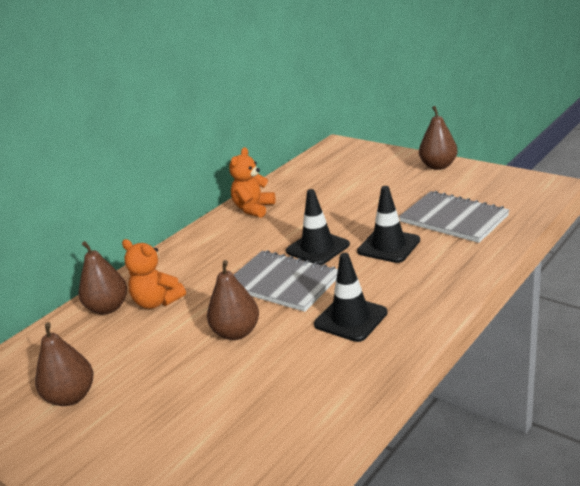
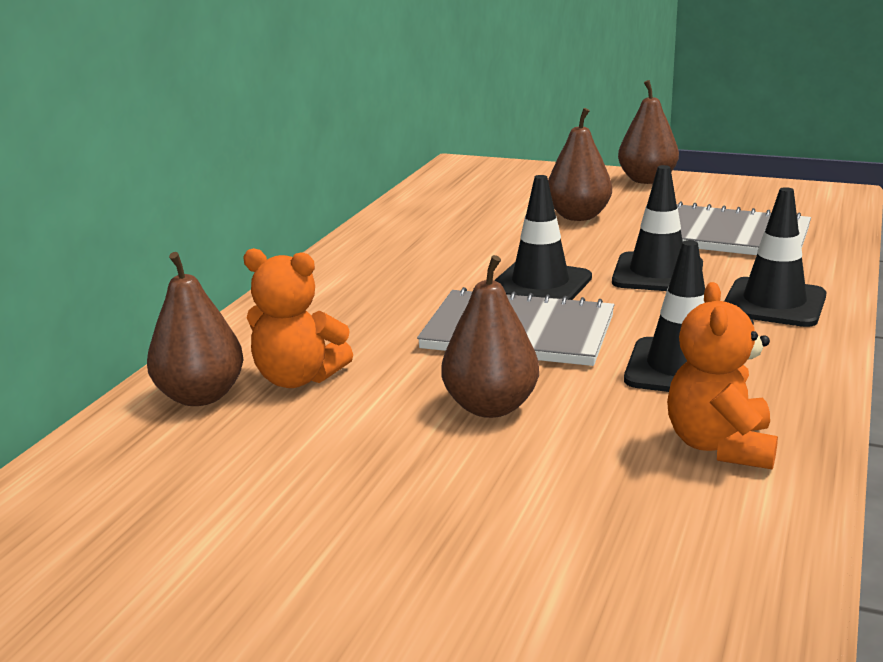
camera: 20 degrees left, 5 degrees down
brown pear [35,322,93,406] -> brown pear moved to [548,108,612,221]
orange teddy bear [229,147,276,218] -> orange teddy bear moved to [667,282,778,470]
none -> black traffic cone [724,187,826,327]

